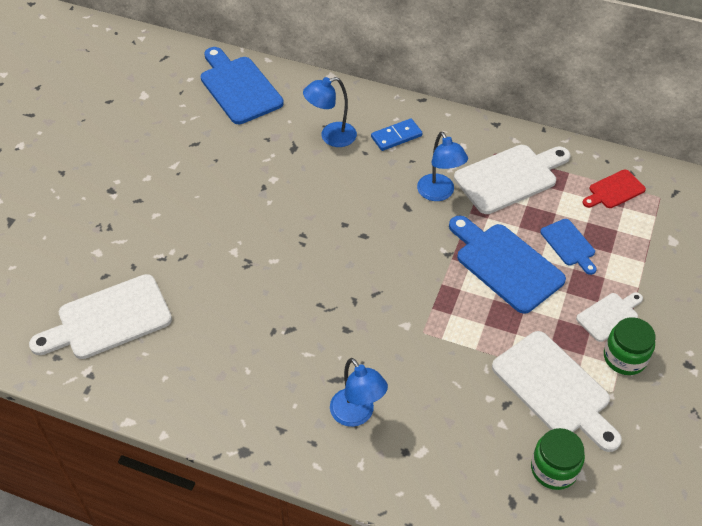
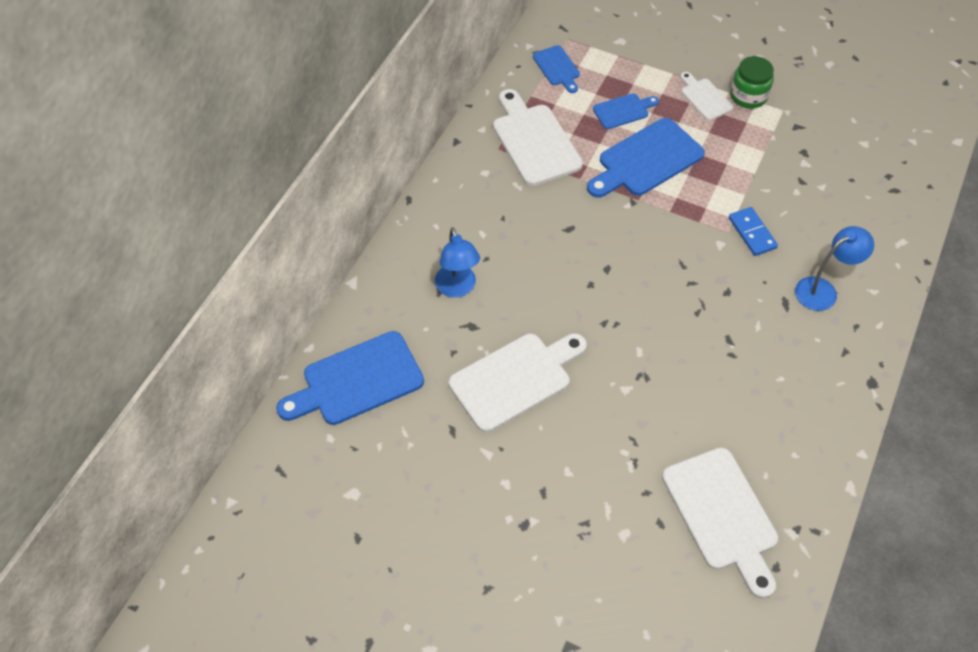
camera: 85 degrees left, 5 degrees up
blue domino [371,118,422,151] -> blue domino moved to [729,207,778,256]
blue lamp [417,132,468,201] -> none
white cutting board [492,331,622,452] -> white cutting board moved to [449,333,587,432]
green jar [531,428,585,490] -> none
red cutting board [582,170,646,208] -> blue cutting board [533,45,580,93]

